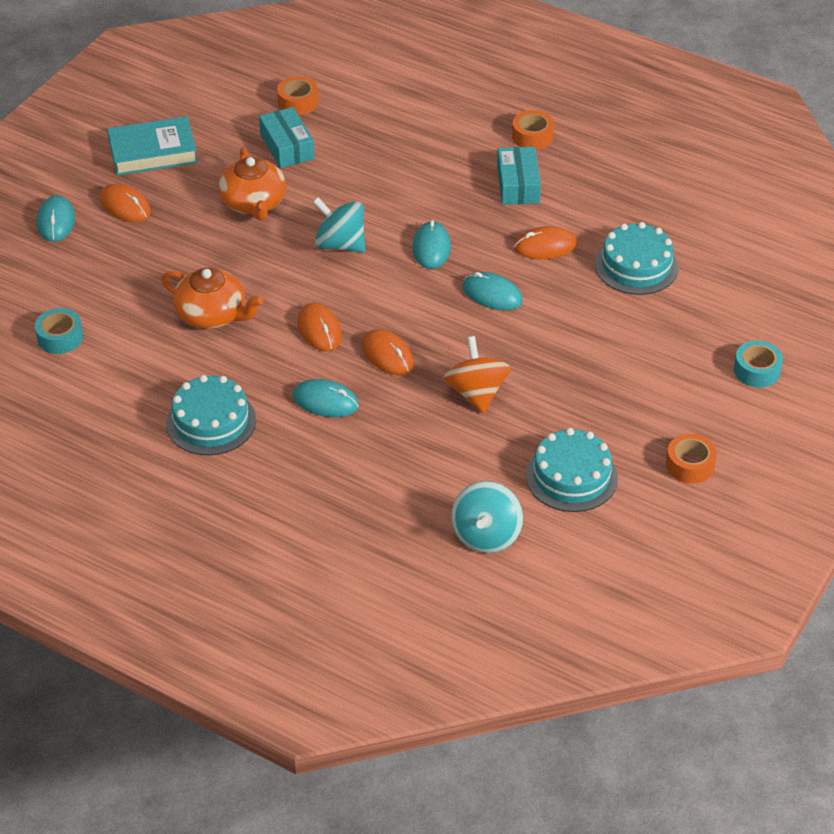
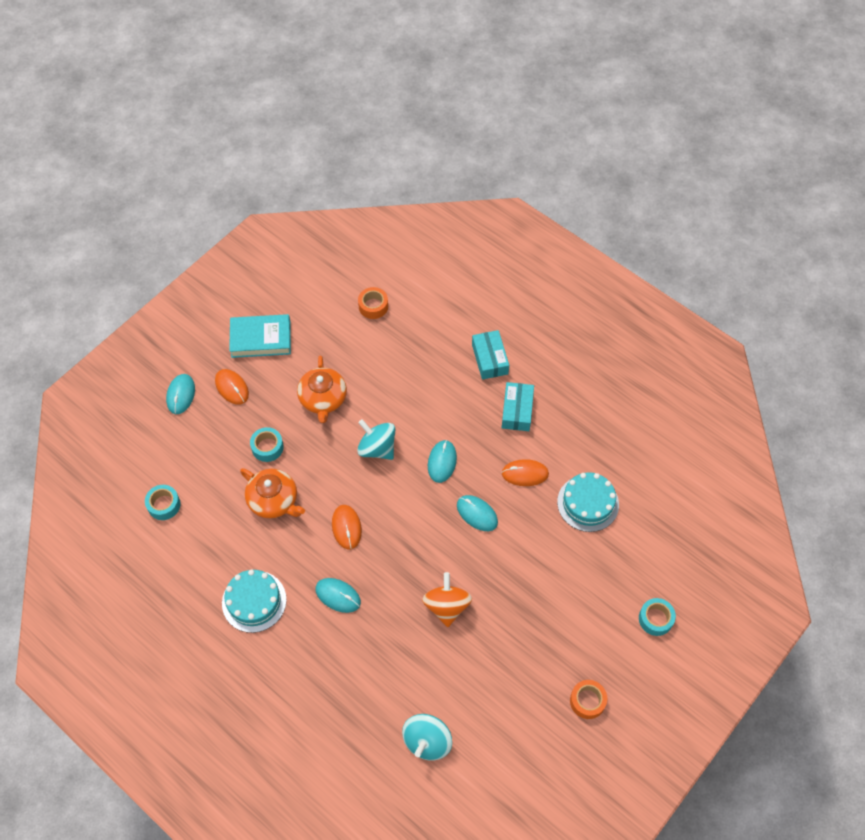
camera: 10 degrees right, 15 degrees up
turquoise box [259,107,315,168] -> turquoise box moved to [472,330,509,380]
orange mouse [362,329,414,375] -> none
orange tape [512,110,554,150] -> none
turquoise cake [526,428,618,512] -> none
none -> turquoise tape [250,427,284,462]

